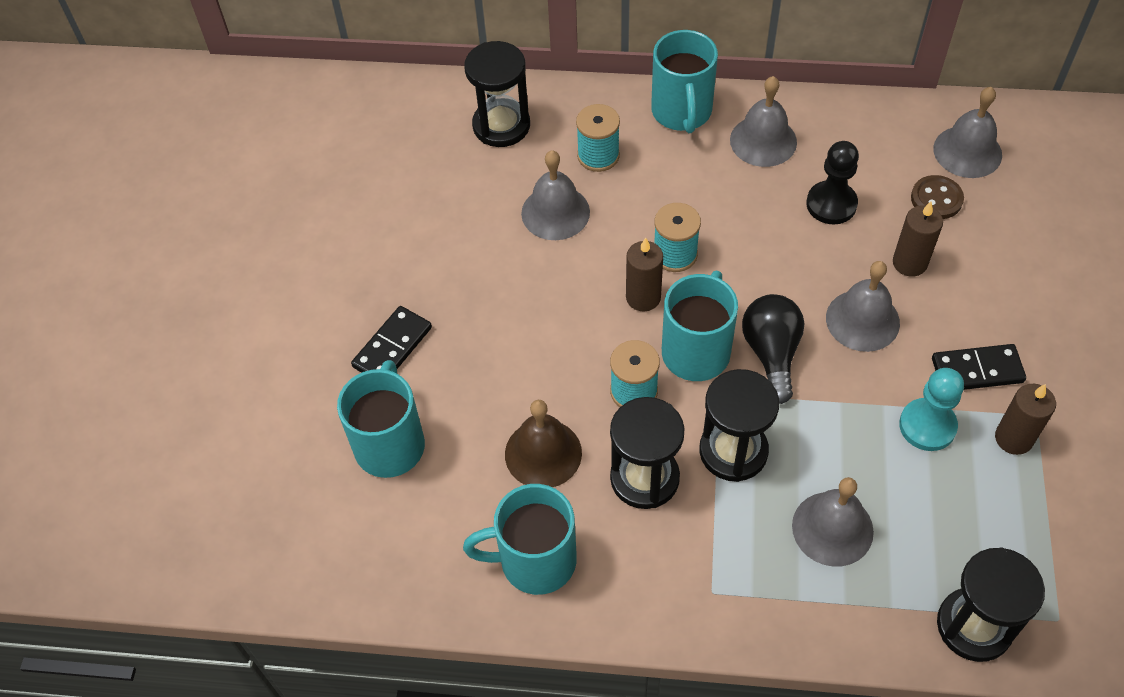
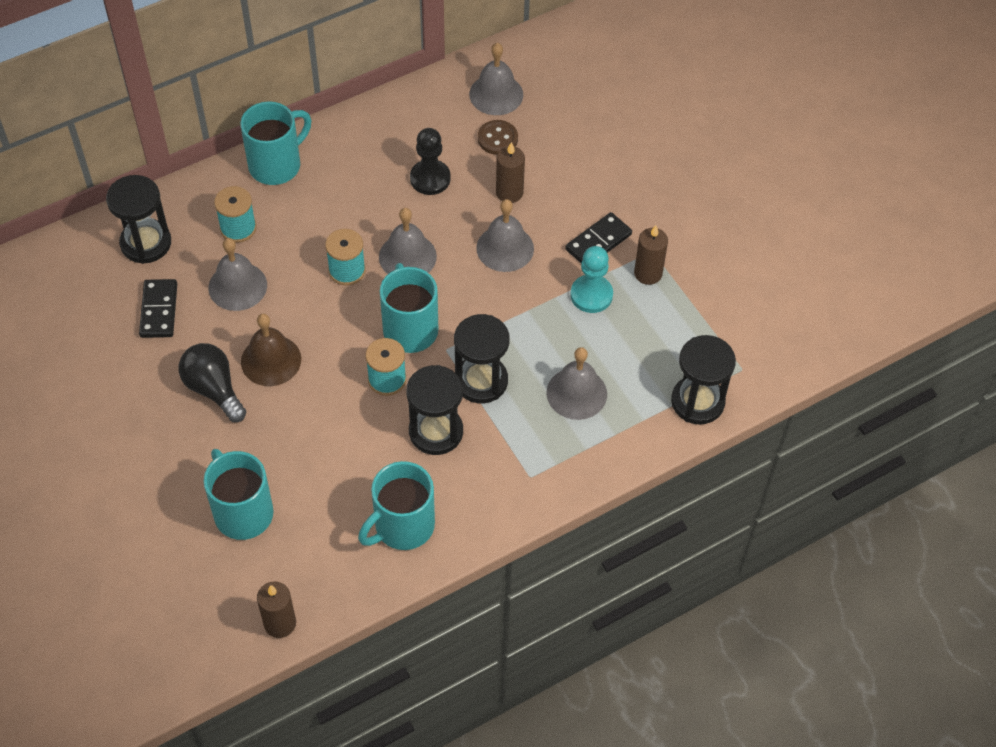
camera: 40 degrees left, 0 degrees up
black domino [351,306,432,373] -> black domino moved to [139,279,177,338]
brown bell [505,400,582,487] -> brown bell moved to [241,314,301,386]
brown candle [626,237,663,312] -> brown candle moved to [257,582,296,638]
turquoise mug [651,30,718,133] -> turquoise mug turned 90 degrees counterclockwise [240,101,311,185]
grey bell [730,76,797,167] -> grey bell moved to [379,208,437,274]
black light bulb [742,294,804,404] -> black light bulb moved to [179,343,246,422]

